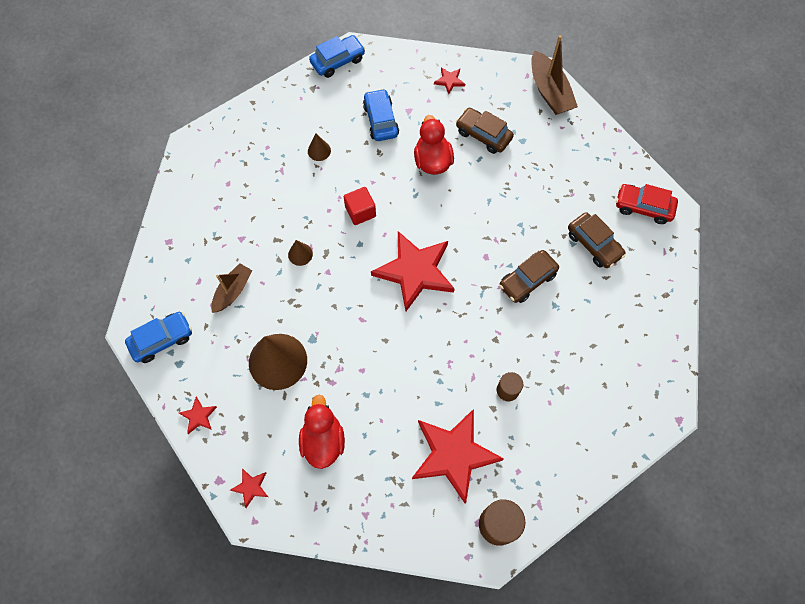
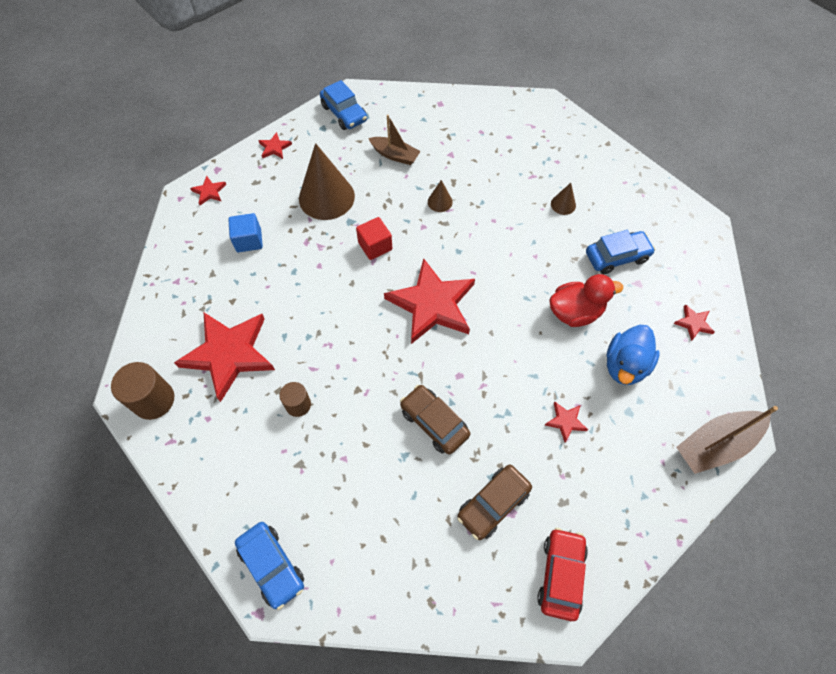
camera: 85 degrees right, 5 degrees down
red duck [299,395,345,469] -> blue cube [228,213,263,253]
blue car [309,35,365,78] -> blue car moved to [235,522,304,610]
red cube [344,187,376,225] -> red cube moved to [356,217,392,260]
brown car [456,108,514,154] -> blue duck [606,325,660,385]
none -> red star [545,402,588,442]

